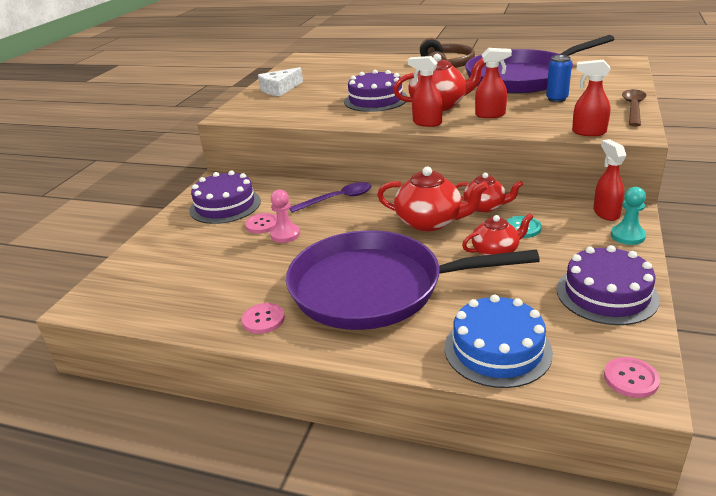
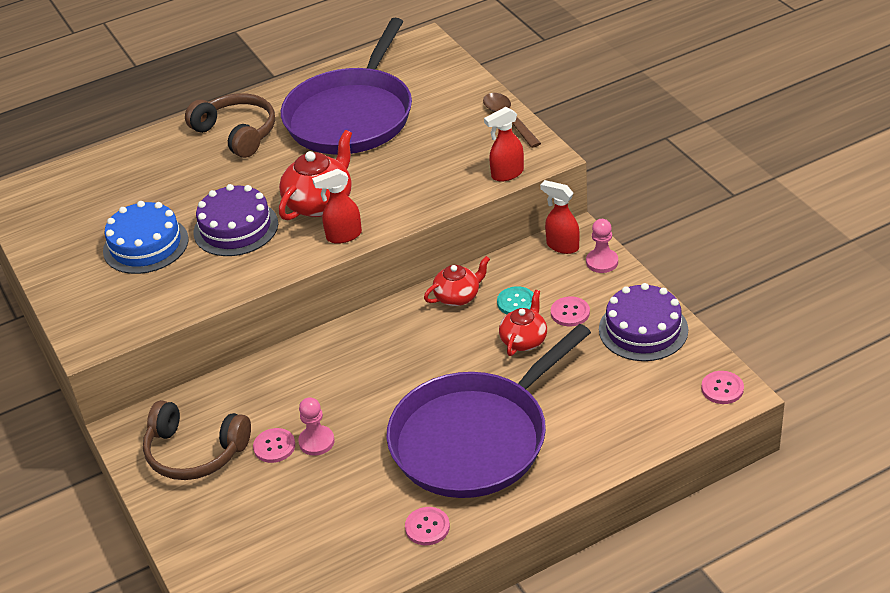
camera: 45 degrees left, 10 degrees up
purple cake [190,171,261,224] -> brown headphones [143,400,251,480]
white cheese [258,67,303,96] -> none
purple spoon [289,182,371,213] -> none
red teapot [377,167,489,231] -> none
blue cake [445,294,553,388] -> blue cake moved to [103,201,189,274]
red spray bottle [475,48,512,118] -> none
blue can [546,55,572,102] -> none
turquoise pawn [611,187,646,245] -> pink pawn [586,219,618,273]
none -> pink button [551,296,590,326]

